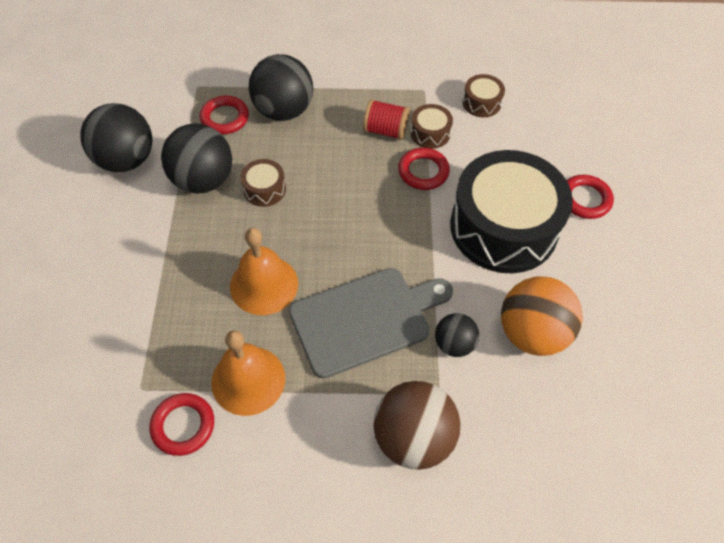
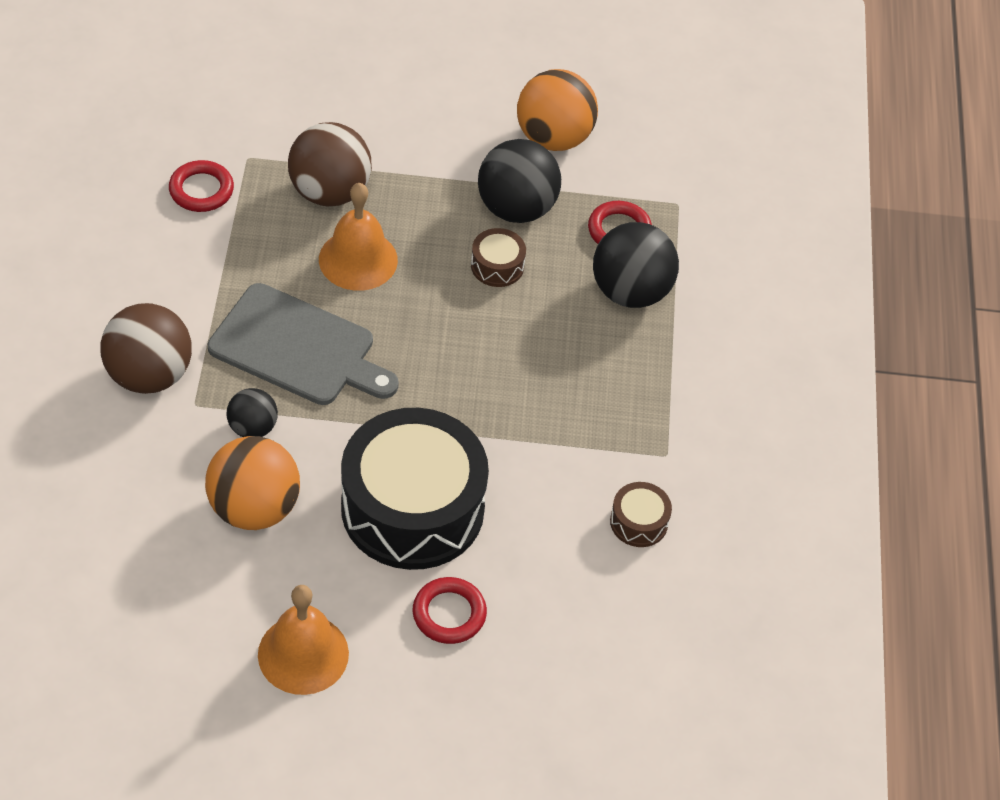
camera: 90 degrees right, 5 degrees down
black ball [81,103,152,172] -> orange ball [517,69,598,151]
orange bell [211,330,285,416] -> orange bell moved to [258,585,349,695]
grey cutting board [289,268,453,379] -> grey cutting board turned 45 degrees counterclockwise [208,283,399,405]
red spool [363,99,410,140] -> none
red ring [398,148,450,190] -> none
brown drum [410,104,453,149] -> none
none -> brown ball [288,122,372,206]

